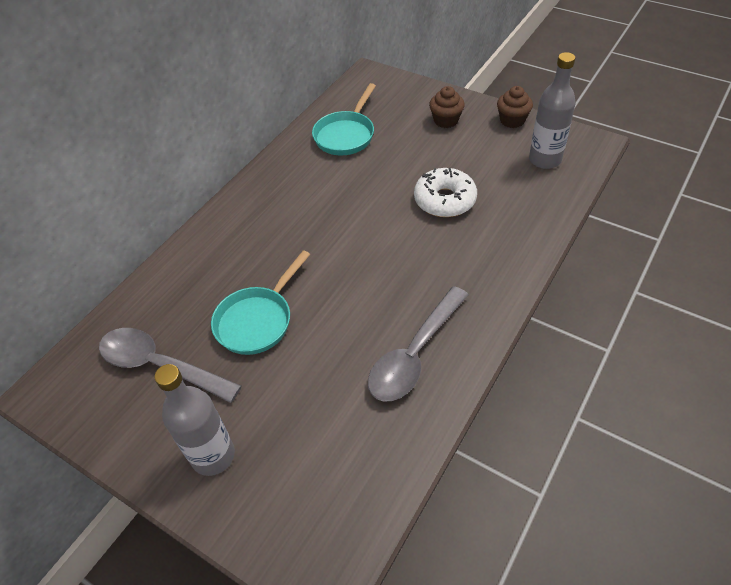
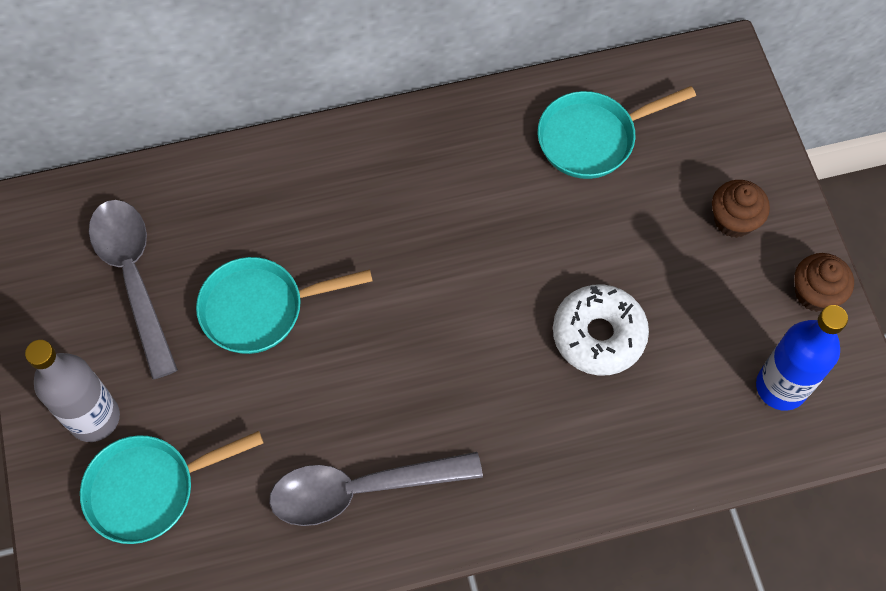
camera: 40 degrees right, 15 degrees up
grey bottle [529,52,576,169] -> blue bottle [756,305,848,411]
none -> turquoise pan [80,431,264,544]

